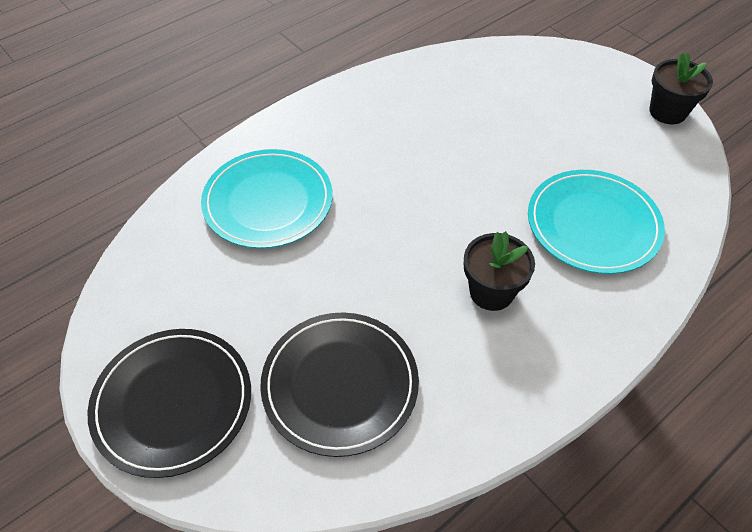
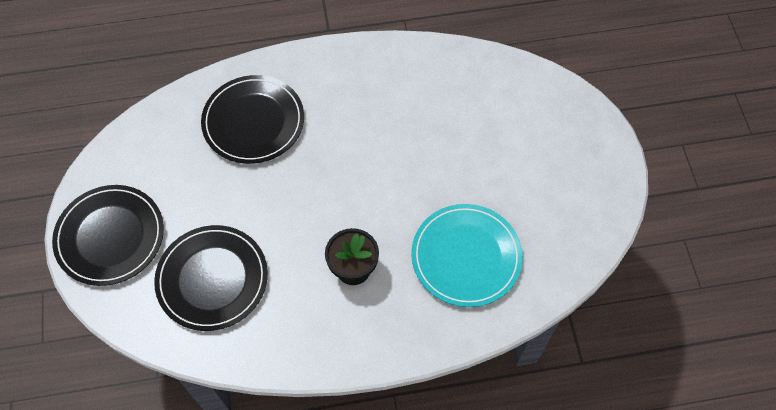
camera: 30 degrees right, 10 degrees up
turquoise plate [201,149,333,249] -> black plate [201,75,304,164]
black flower pot [649,53,713,124] -> none

